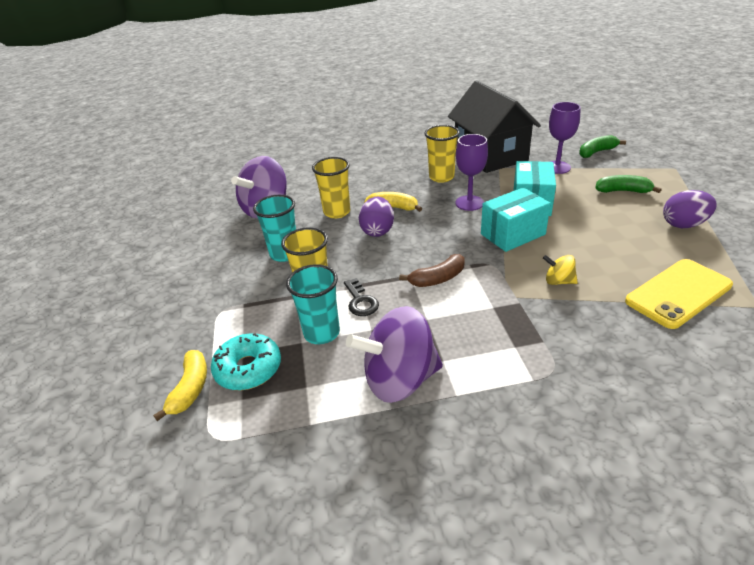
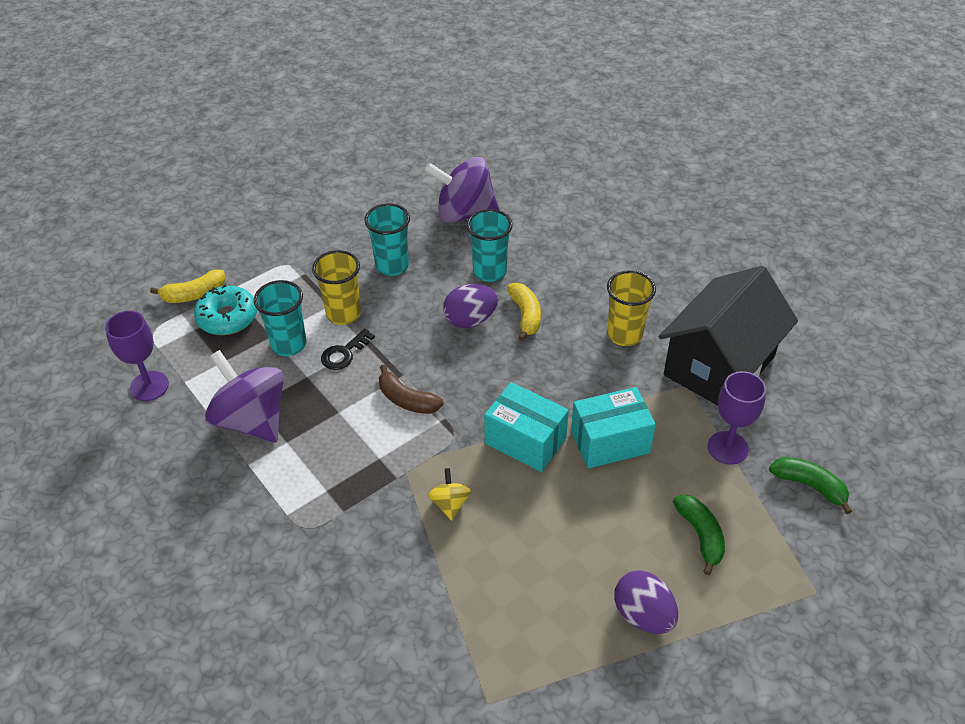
camera: 60 degrees right, 10 degrees up
yellow cup [312,157,350,218] -> turquoise cup [467,209,513,282]
purple goblet [455,134,488,211] -> purple goblet moved to [105,311,169,401]
yellow phone [625,259,733,329] -> none

